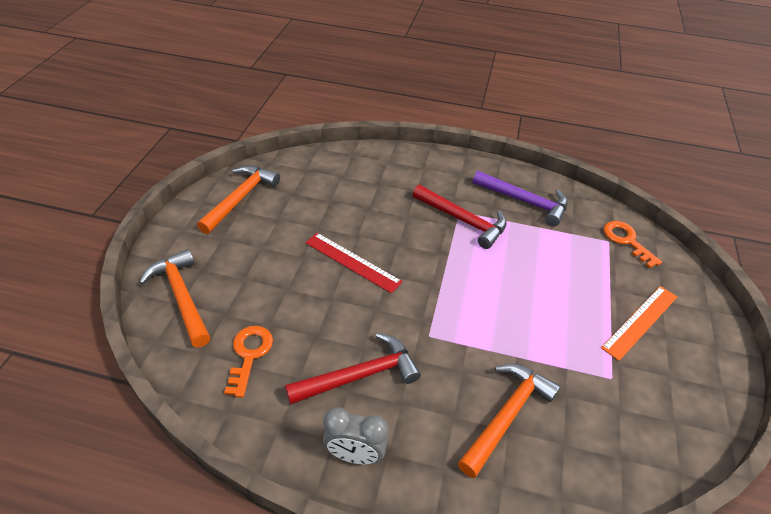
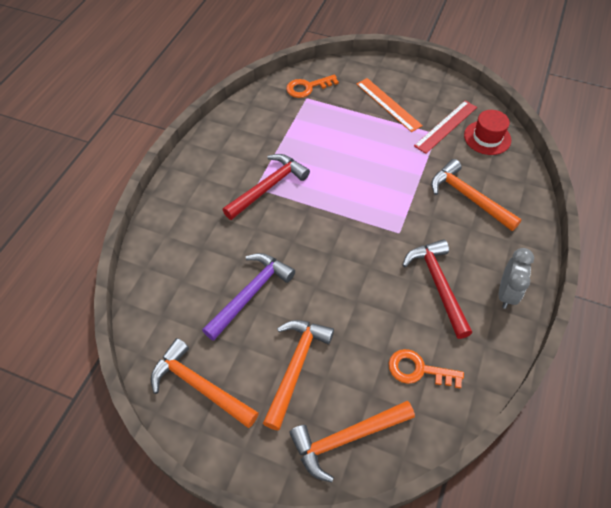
camera: 80 degrees left, 10 degrees up
red ruler [305,233,403,294] -> red ruler moved to [414,100,477,154]
purple hammer [473,171,568,226] -> purple hammer moved to [202,253,295,341]
none -> orange hammer [263,320,334,431]
none -> red hat [464,110,511,155]

